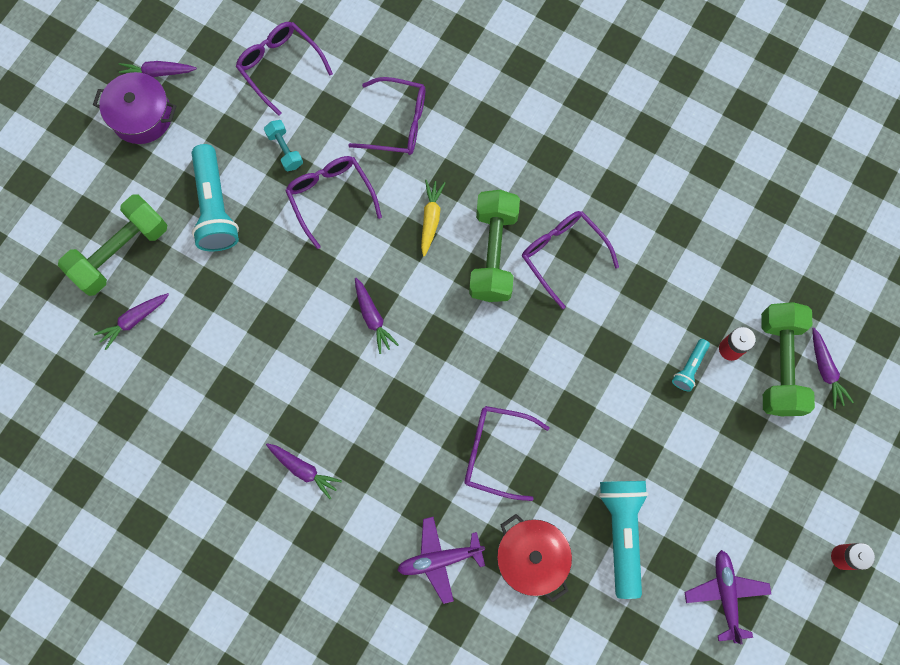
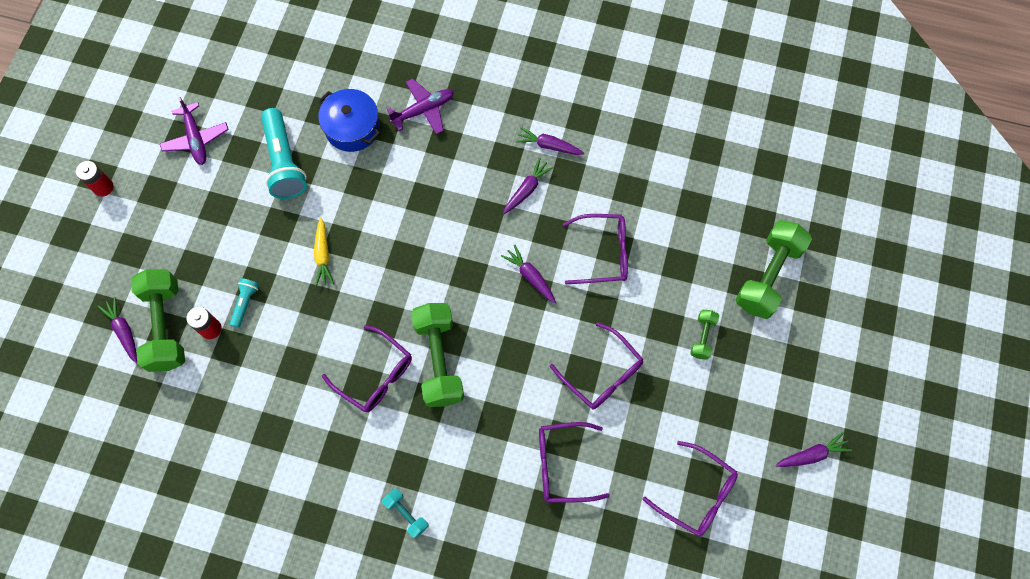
camera: 165 degrees right, 5 degrees down
purple pot [93,72,176,144] -> none
purple carrot [94,293,169,350] -> purple carrot moved to [503,158,554,214]
turquoise flashlight [192,144,239,252] -> green dumbbell [690,310,719,360]
turquoise dumbbell [264,120,303,171] -> turquoise dumbbell moved to [382,489,429,538]
yellow carrot [421,180,446,257] -> yellow carrot moved to [314,218,334,286]
purple glasses [464,406,550,501] -> purple glasses moved to [563,214,628,284]
red pot [497,514,572,602] -> blue pot [318,89,380,152]

